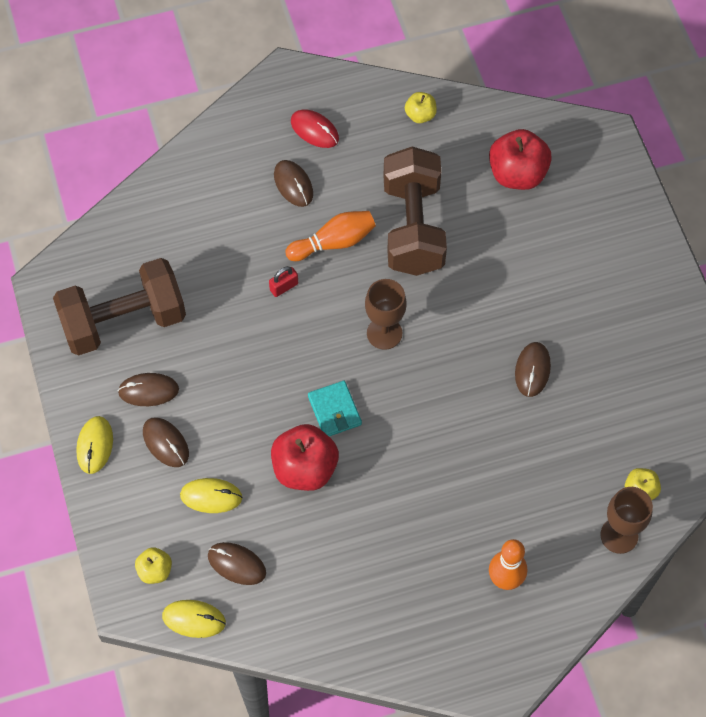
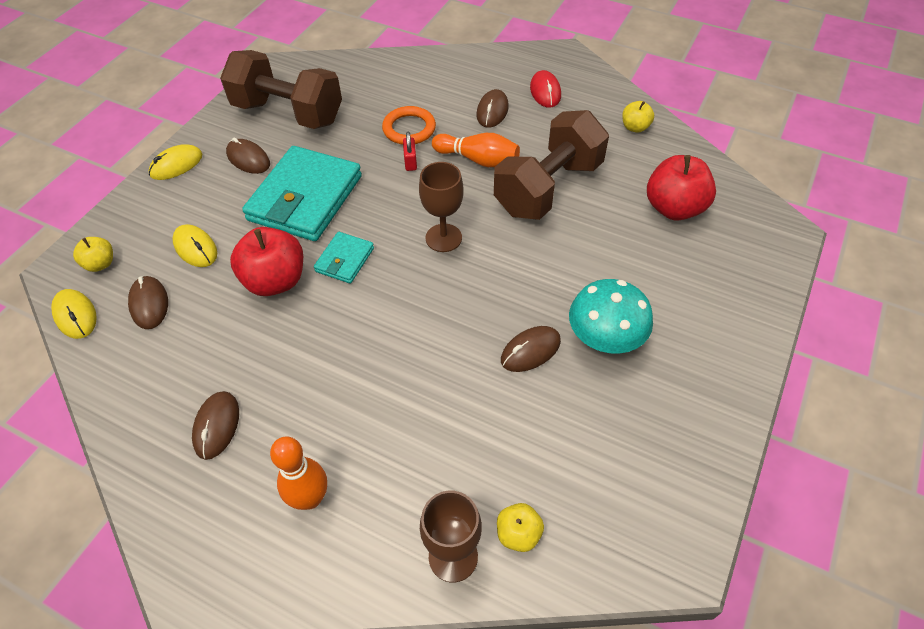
camera: 45 degrees right, 10 degrees down
brown mouse [143,417,189,467] -> brown mouse moved to [192,391,239,460]
red padlock [269,266,298,297] -> red padlock turned 75 degrees clockwise [403,132,417,171]
none -> turquoise wallet [242,146,362,241]
none -> orange ring [382,106,436,145]
none -> turquoise mushroom [569,279,653,354]

